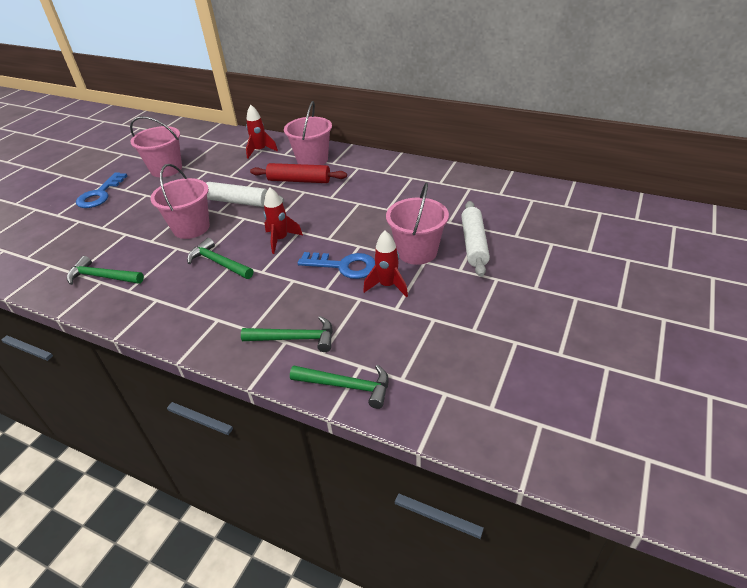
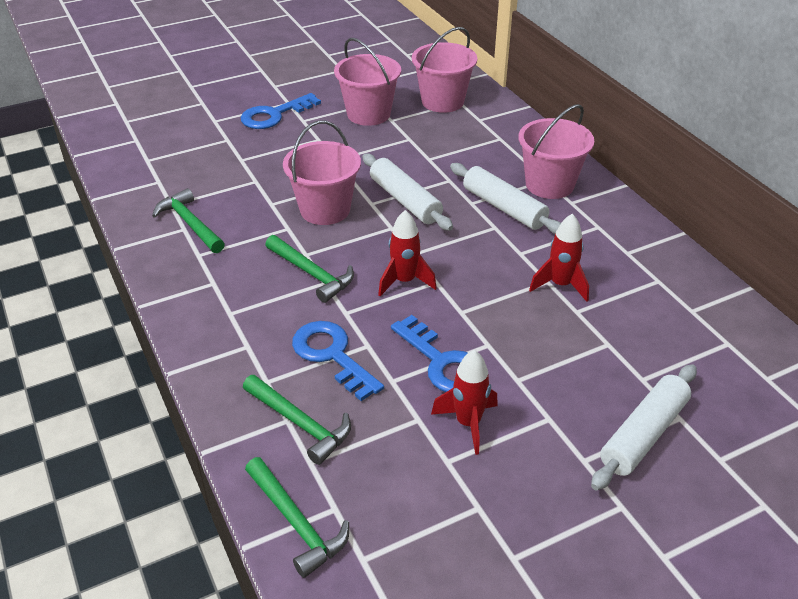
camera: 35 degrees right, 0 degrees up
green hammer [187,238,253,279] -> green hammer turned 150 degrees clockwise [265,235,354,303]
red rocket [246,105,278,159] -> red rocket moved to [529,214,589,302]
red rolling pin [250,163,347,183] -> white rolling pin [450,163,561,234]
pink bucket [386,182,449,265] -> pink bucket moved to [412,27,477,113]
none -> blue key [292,321,384,401]

